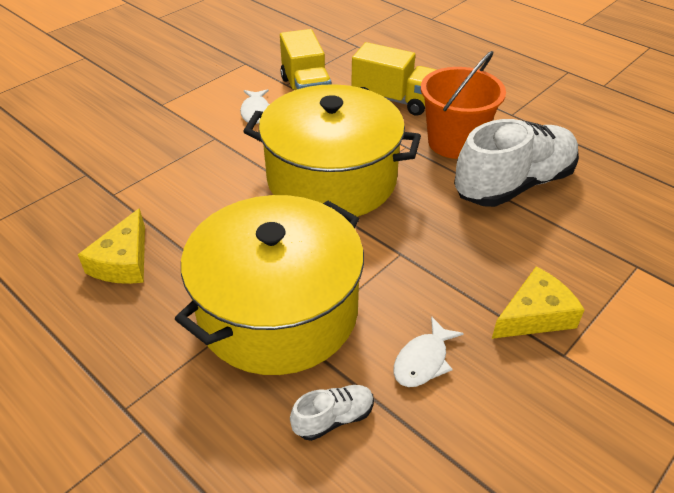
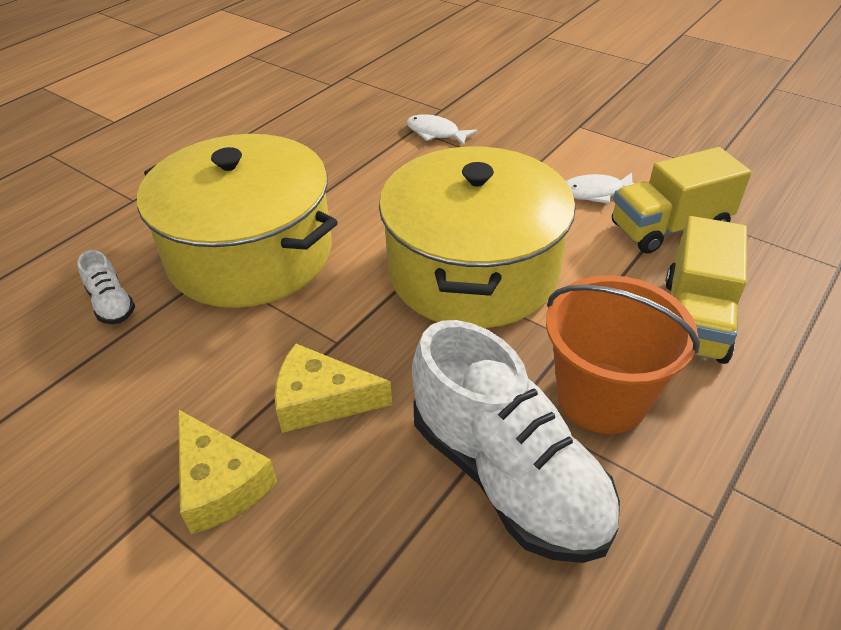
camera: 85 degrees right, 0 degrees up
yellow cheese [78,208,145,284] -> yellow cheese moved to [274,344,392,433]
white fish [394,316,464,387] -> white fish moved to [407,114,478,146]

